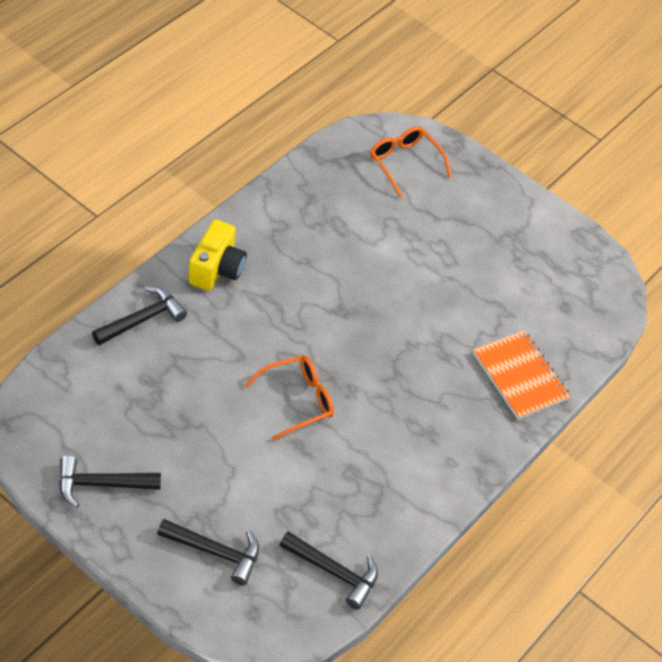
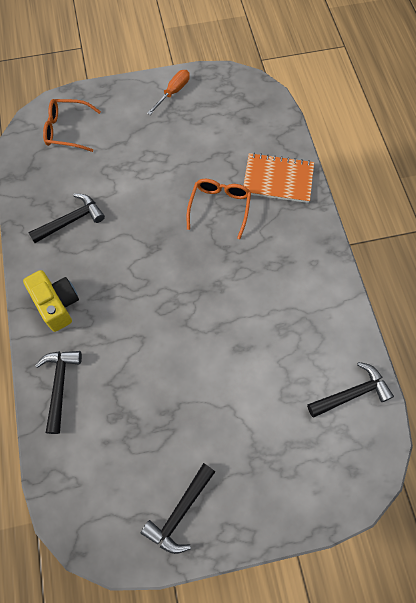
camera: 45 degrees left, 15 degrees up
black hammer [157,519,259,585] -> black hammer moved to [28,194,105,243]
orange glasses [245,355,334,441] -> orange glasses moved to [187,179,251,239]
none -> orange screwdriver [147,70,190,115]

